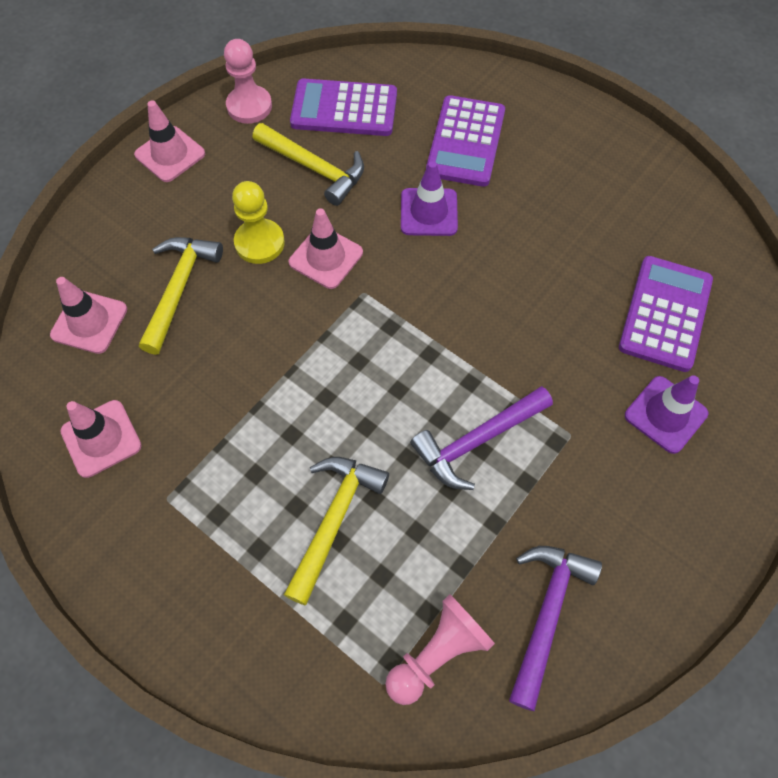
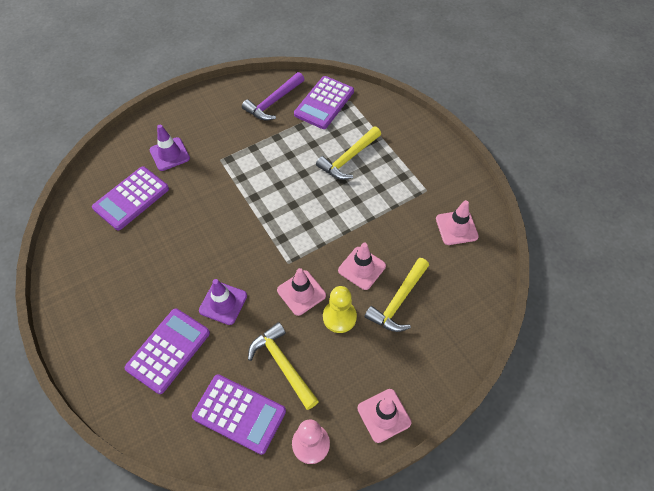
camera: 160 degrees left, 5 degrees down
pink traffic cone [50,277,127,354] -> pink traffic cone moved to [338,243,386,290]
pink pawn [385,594,495,705] -> purple calculator [294,76,354,129]
purple hammer [410,386,553,490] -> none

